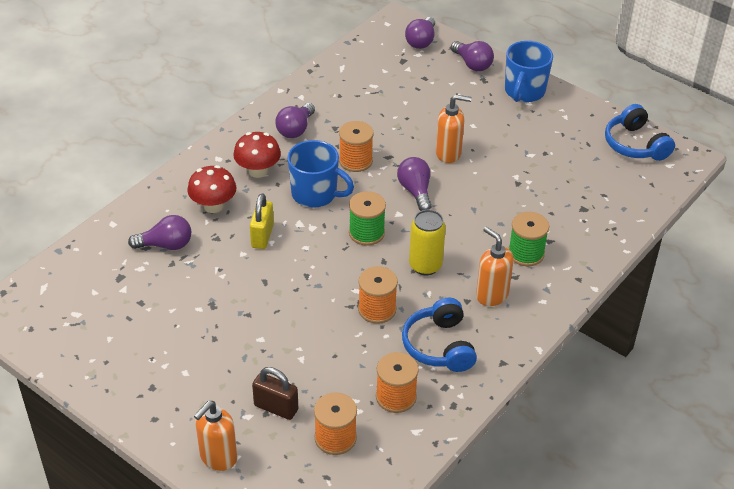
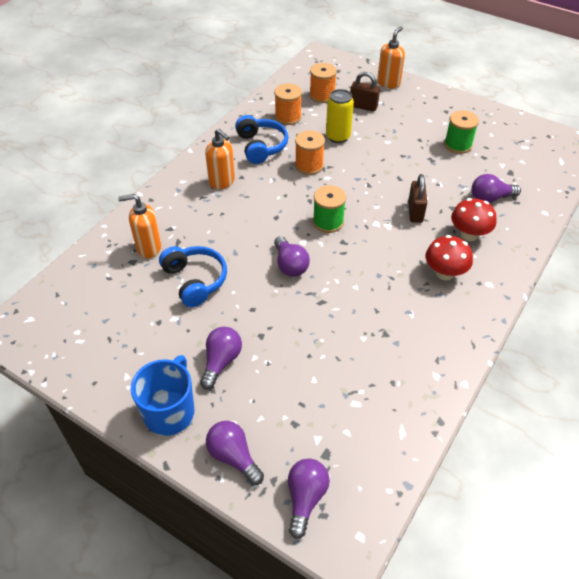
camera: 175 degrees right, 5 degrees up
yellow padlock [250,193,274,249] -> brown padlock [408,174,427,223]
purple light bulb [275,103,315,138] -> purple light bulb moved to [200,327,242,389]
blue mug [287,140,354,208] -> none
orange spool [339,121,374,172] -> none
yellow can [409,210,446,275] -> yellow can moved to [326,89,354,143]
orange soap dispenser [436,95,472,163] -> orange soap dispenser moved to [118,194,161,258]
green spool [508,212,549,266] -> green spool moved to [444,110,479,154]
blue headphones [605,104,675,161] -> blue headphones moved to [159,246,227,307]

